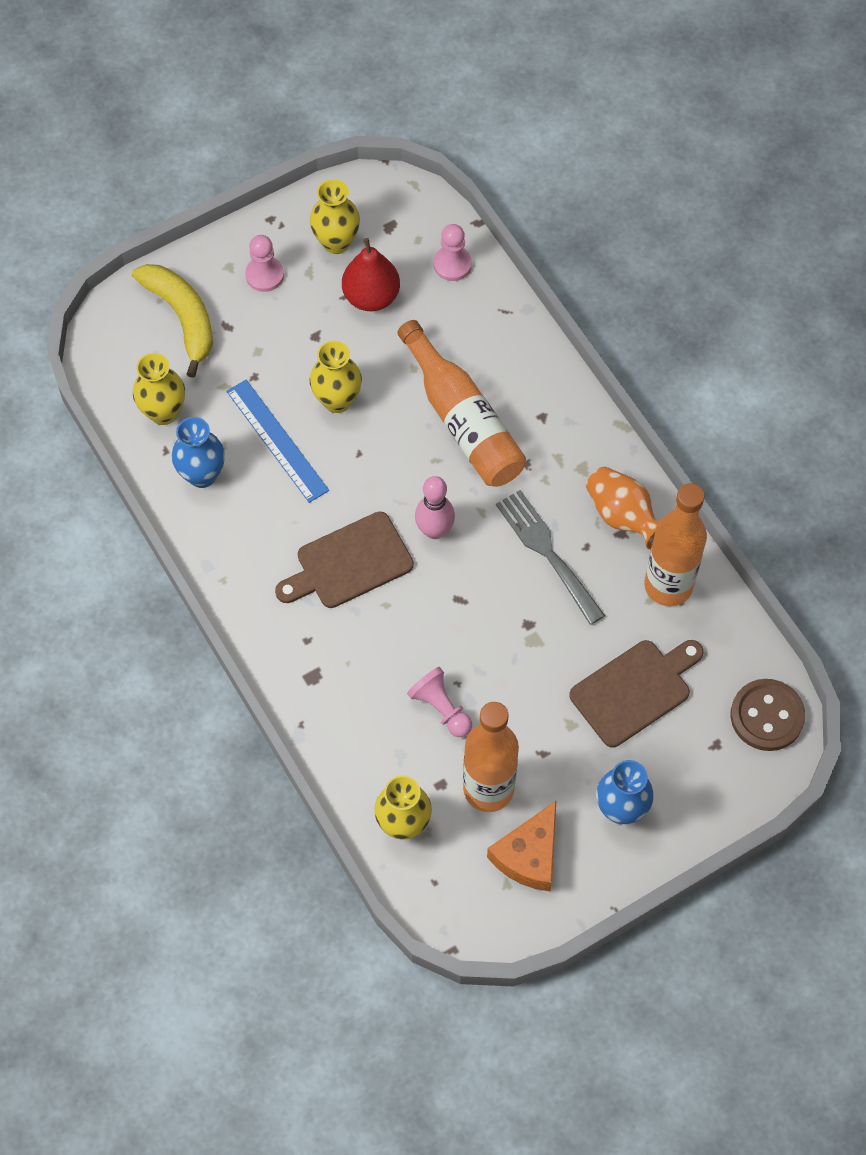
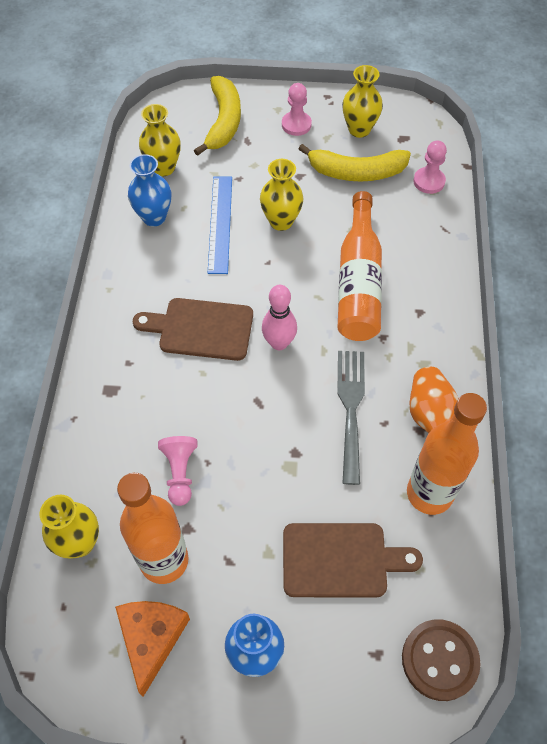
camera: 35 degrees right, 5 degrees down
red pear [342,238,400,311] -> yellow banana [299,144,411,182]
orange cheese [487,800,557,891] -> orange cheese turned 120 degrees clockwise [115,601,190,697]

